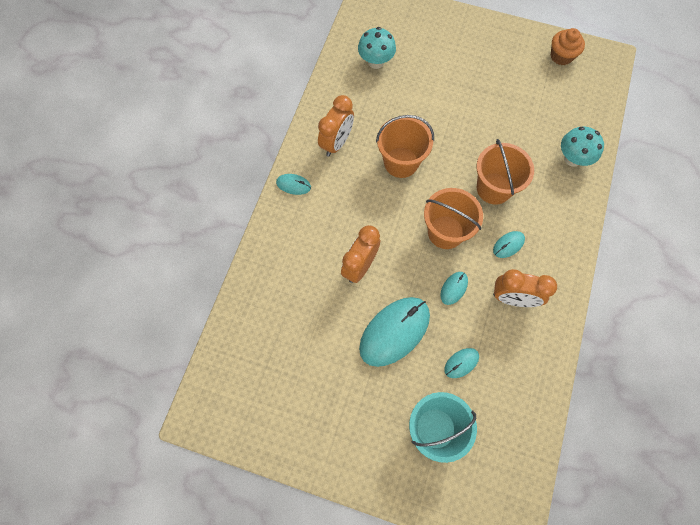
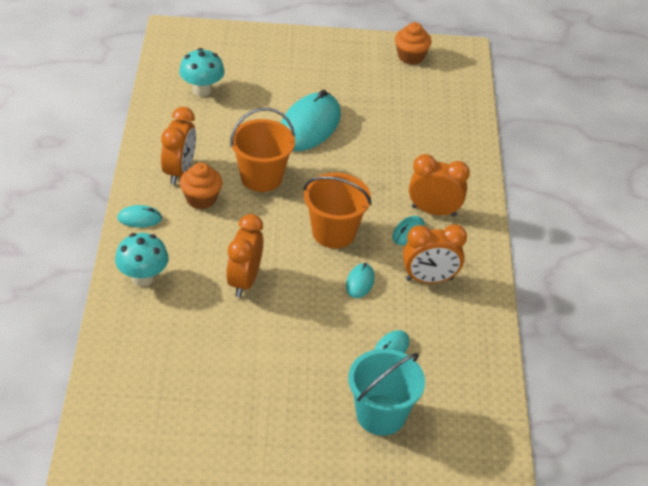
camera: 20 degrees left, 25 degrees down
turquoise mouse [359,297,430,367] -> turquoise mouse moved to [281,90,341,151]
orange bucket [476,139,534,205] -> none
turquoise mushroom [561,127,604,167] -> turquoise mushroom moved to [115,233,168,287]
none -> orange cupcake [180,163,223,209]
none -> orange clock [409,154,470,217]

